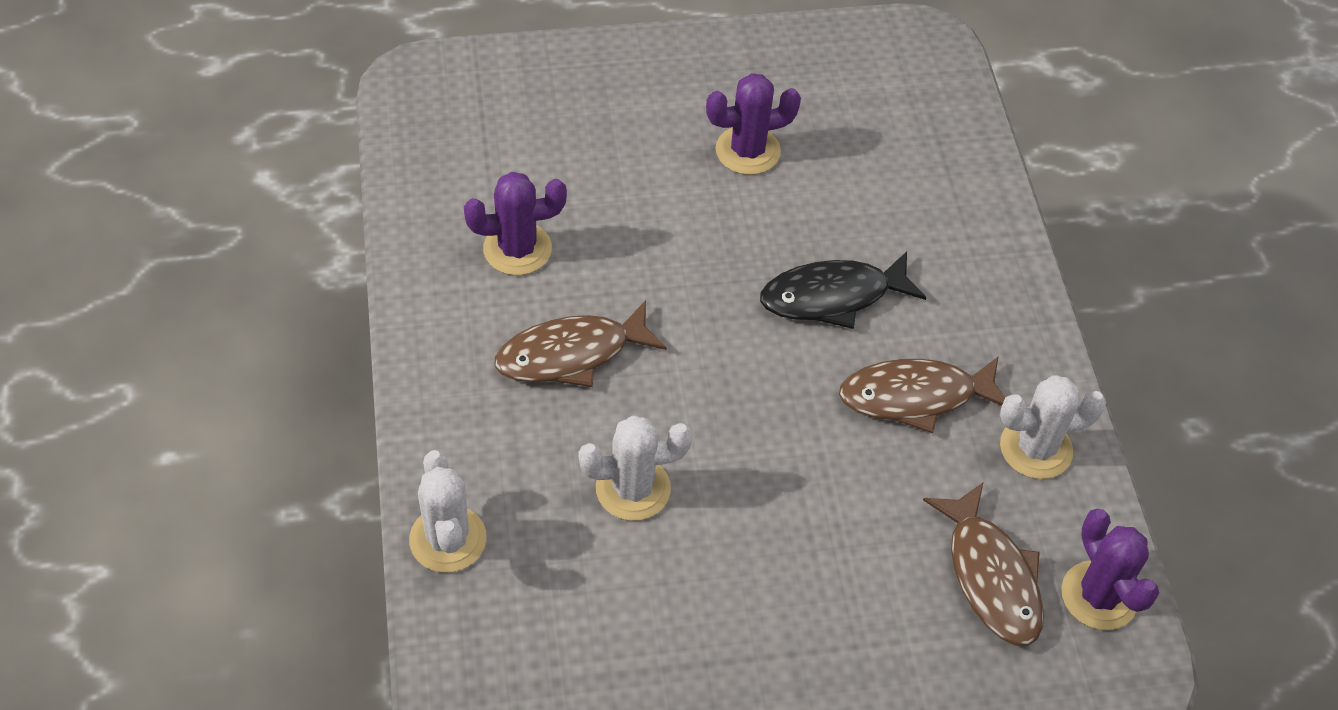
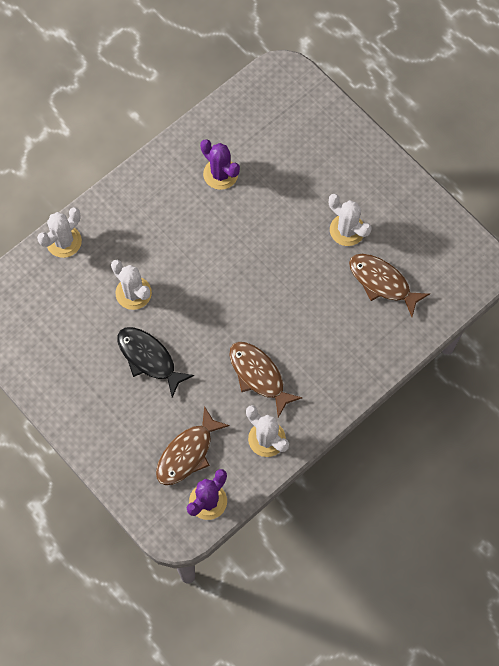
camera: 60 degrees right, 15 degrees up
brown fish [495,300,667,387] -> brown fish moved to [349,254,430,317]
purple cactus [706,73,801,175] -> white cactus [329,194,372,246]
black fish [760,251,926,329] -> black fish moved to [117,327,194,398]

